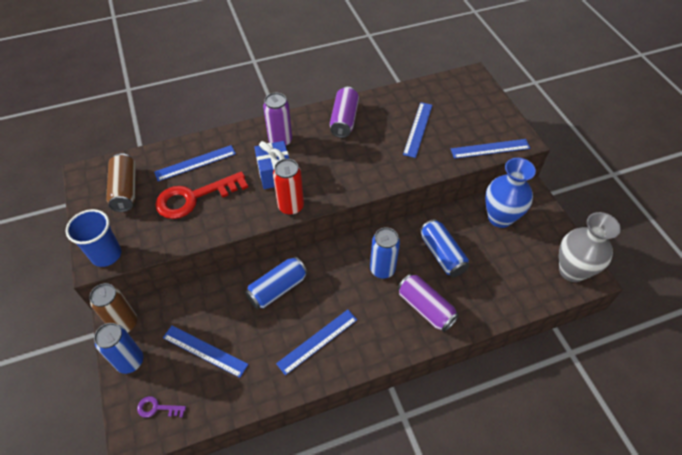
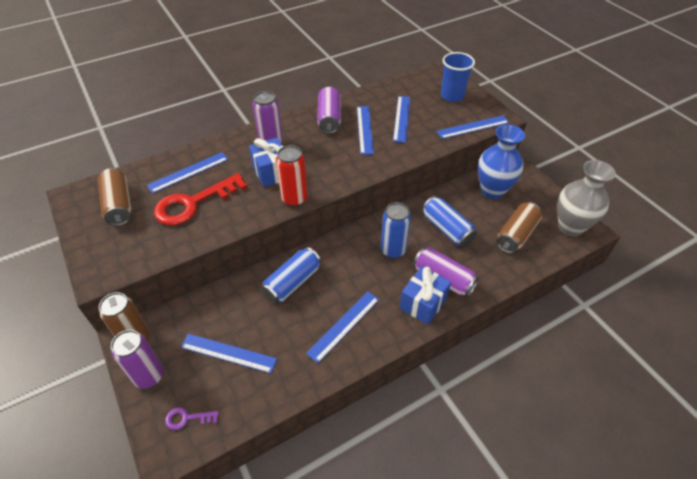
camera: 10 degrees left, 5 degrees down
blue cup [66,209,121,267] -> blue cup moved to [441,52,475,102]
blue can [94,323,143,374] -> purple can [111,330,164,389]
none -> blue ruler [357,106,374,155]
none -> blue gift [399,266,451,325]
none -> brown can [497,202,542,253]

